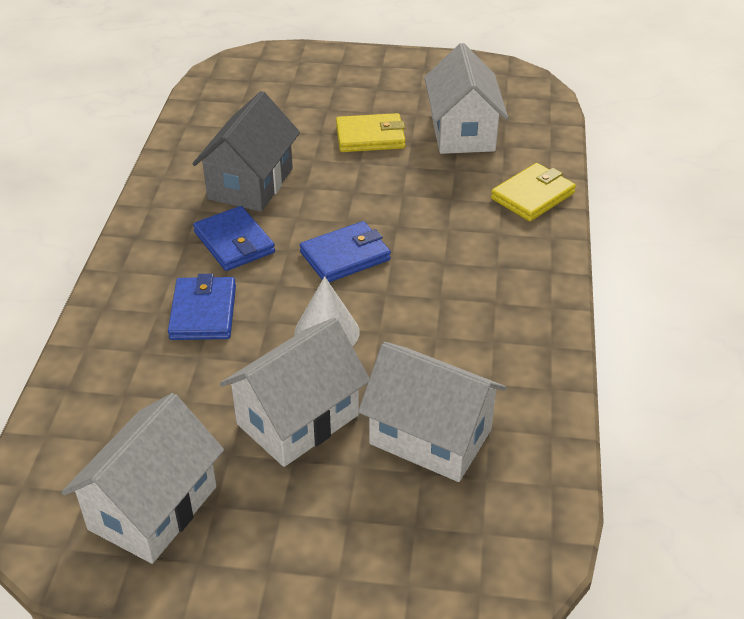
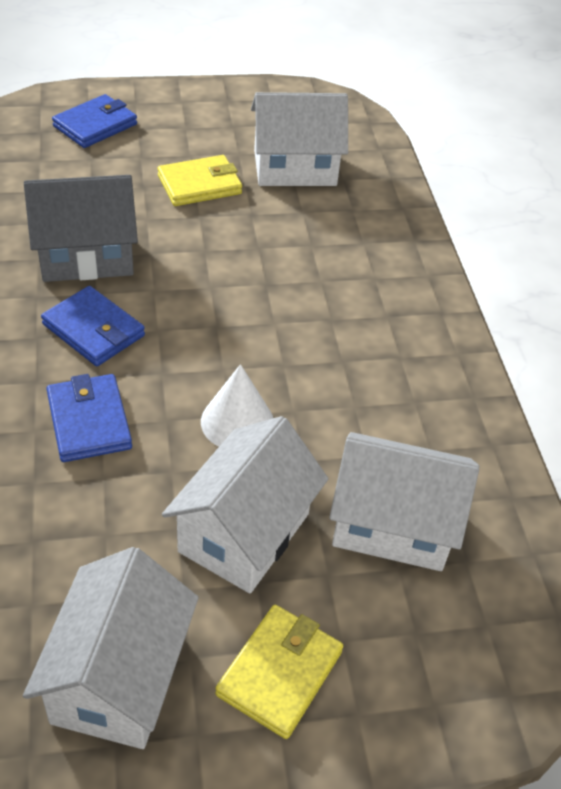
camera: 20 degrees left, 5 degrees up
grey house [193,91,300,212] -> grey house turned 75 degrees clockwise [24,175,138,282]
blue wallet [300,221,391,282] -> blue wallet moved to [52,94,137,148]
white house [424,43,508,154] -> white house turned 75 degrees counterclockwise [251,92,348,186]
yellow wallet [491,163,576,221] -> yellow wallet moved to [215,605,343,739]

